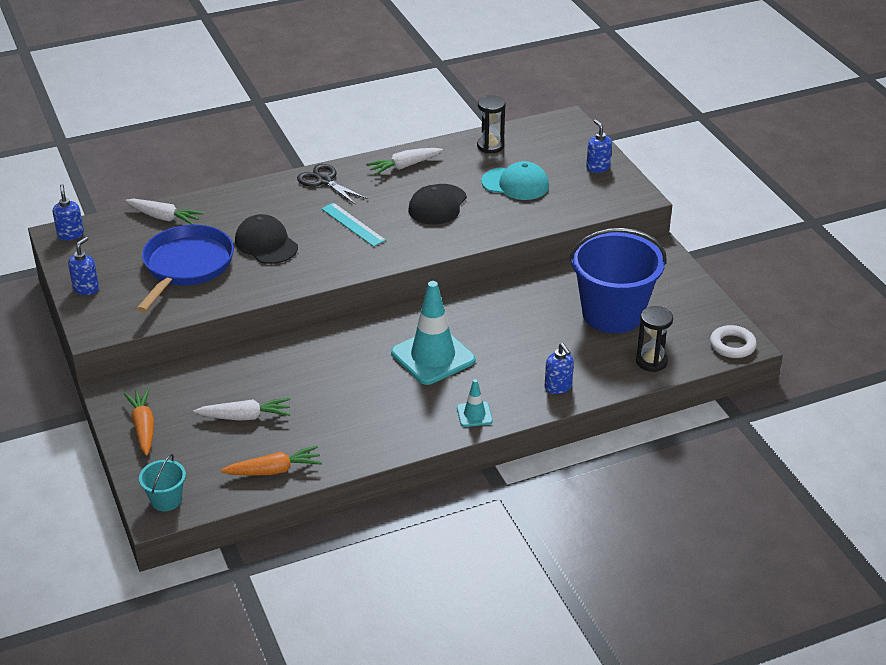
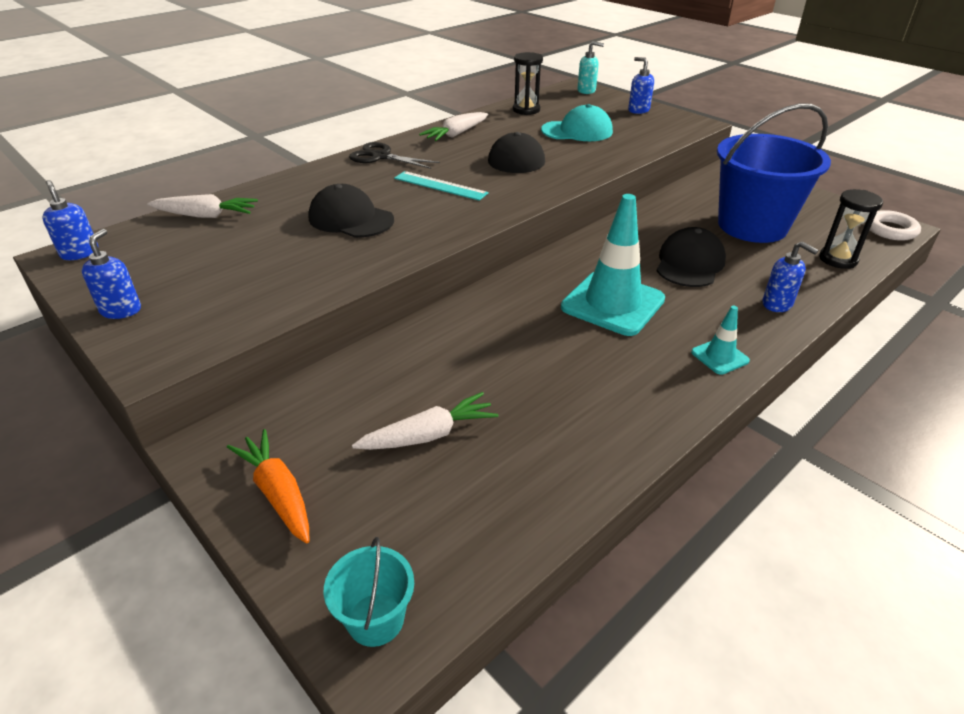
camera: 20 degrees left, 0 degrees up
blue pan [136,225,234,312] -> none
orange carrot [221,446,322,476] -> none
none -> turquoise soap dispenser [577,41,604,94]
none -> black cap [657,227,726,287]

